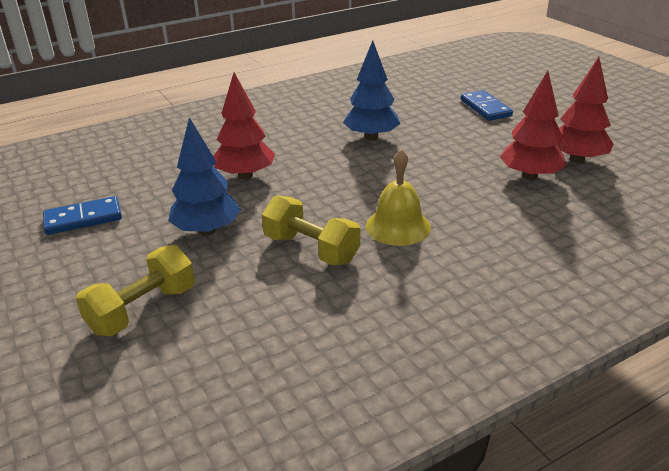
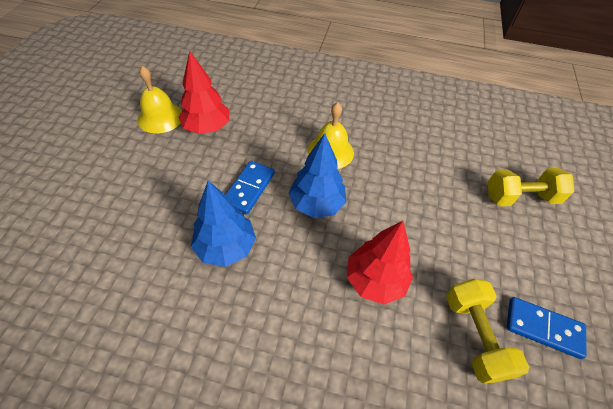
camera: 140 degrees left, 20 degrees up
blue tree [168,117,241,236] -> blue tree moved to [288,133,346,218]
yellow dumbbell [262,196,360,265] -> yellow dumbbell moved to [446,279,529,383]
blue domino [461,90,513,121] -> blue domino moved to [225,161,275,214]
red tree [557,57,614,163] -> yellow bell [138,66,182,134]

